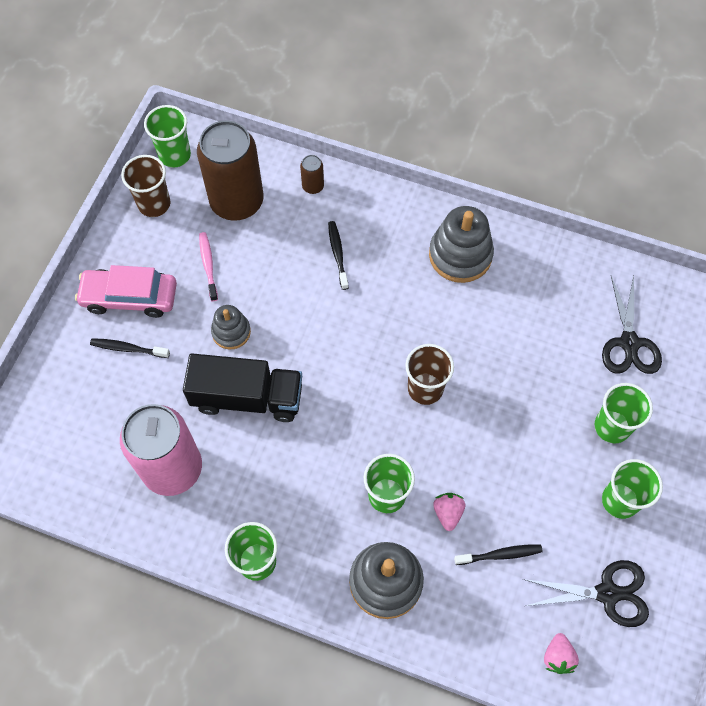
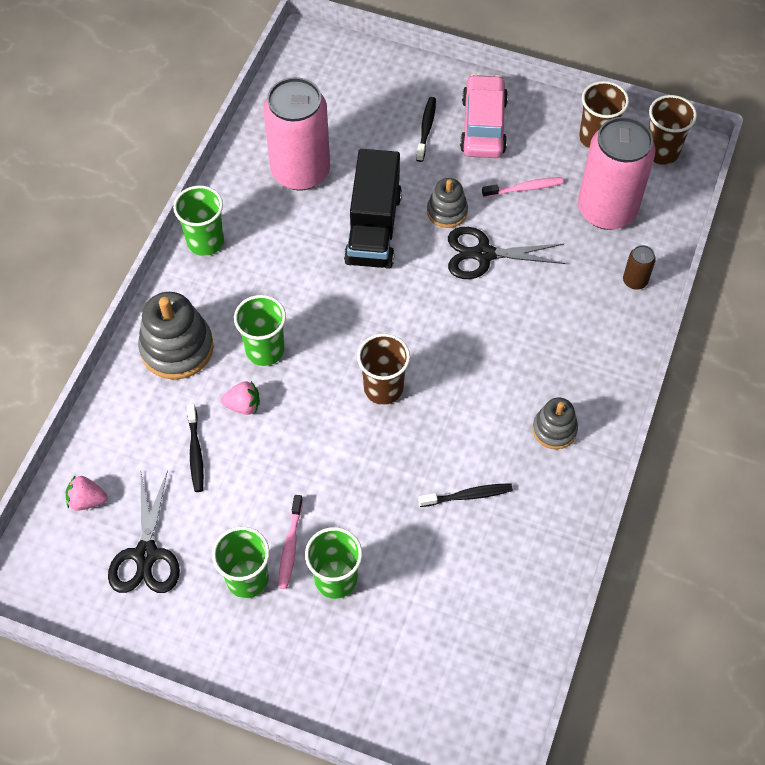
camera: 90 degrees right, 5 degrees down
green cup [144,105,191,168] -> brown cup [649,95,697,165]
brown can [197,121,263,221] -> pink can [578,117,656,230]
black toothbrush [328,221,349,290] -> black toothbrush moved to [418,483,513,507]
grey stacking toy [429,206,494,283] -> grey stacking toy [532,397,578,449], size x0.59
black scissors [602,276,662,374] -> black scissors moved to [448,227,566,279]
none -> pink toothbrush [278,495,303,589]

